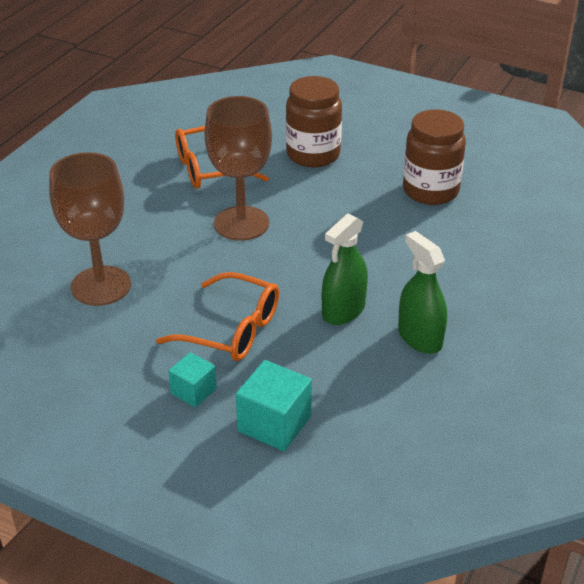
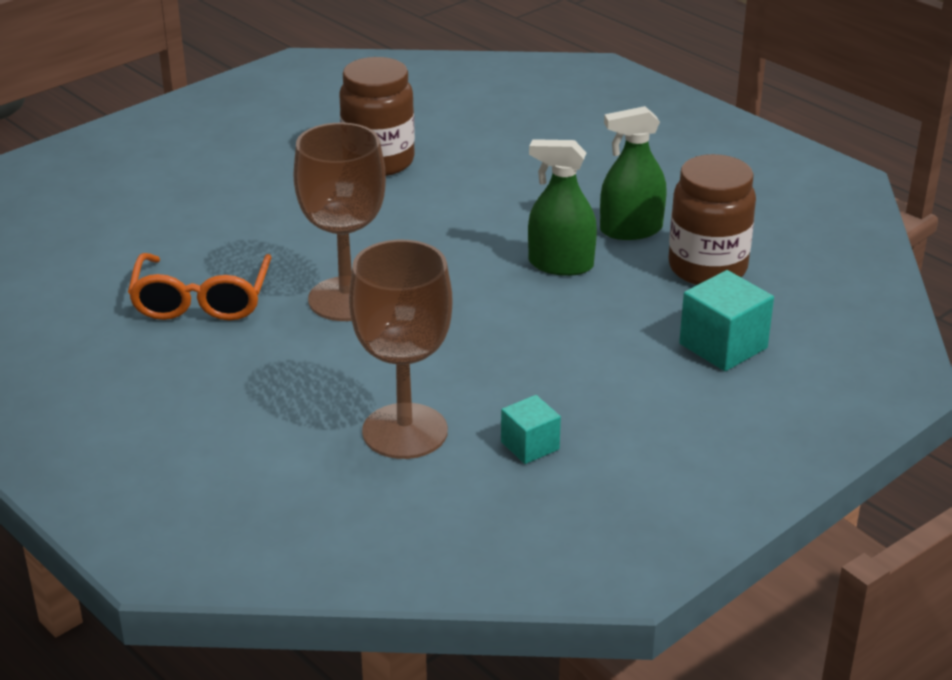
camera: 70 degrees left, 5 degrees down
orange glasses [156,272,279,361] -> none
turquoise cube [168,352,217,407] -> turquoise cube moved to [501,395,561,464]
brown jar [286,76,342,168] -> brown jar moved to [668,154,756,285]
green spray bottle [322,214,368,325] -> green spray bottle turned 135 degrees clockwise [528,139,597,276]

